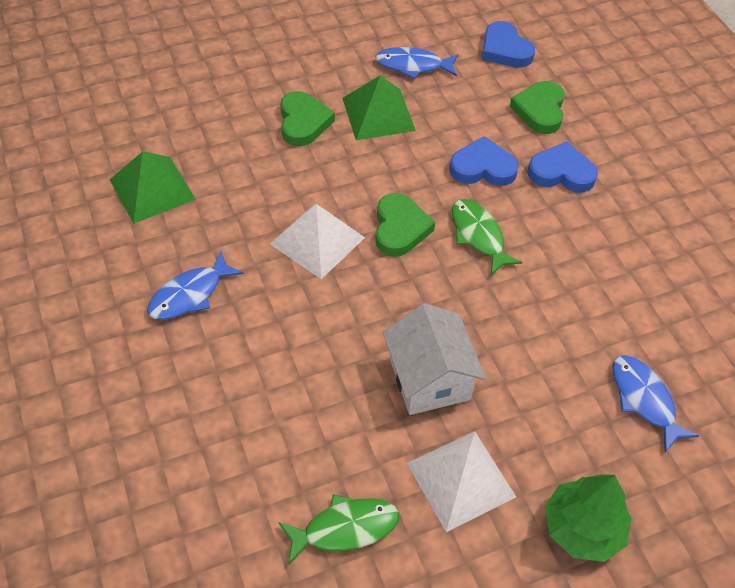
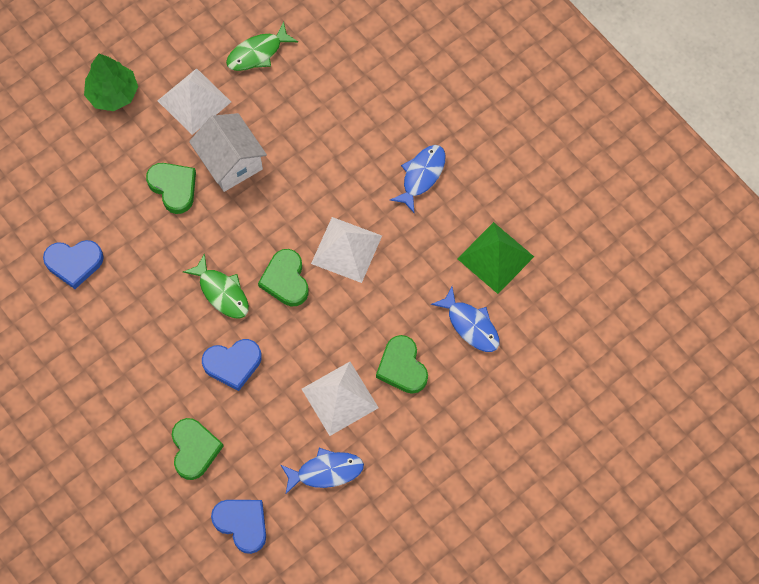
camera: 165 degrees right, 15 degrees up
green pyramid [342,75,416,140] -> white pyramid [302,362,379,436]
blue heart [528,142,598,192] -> blue heart moved to [43,240,104,289]
blue fish [612,355,699,452] -> blue fish moved to [431,287,499,352]
none -> green heart [146,163,196,214]

